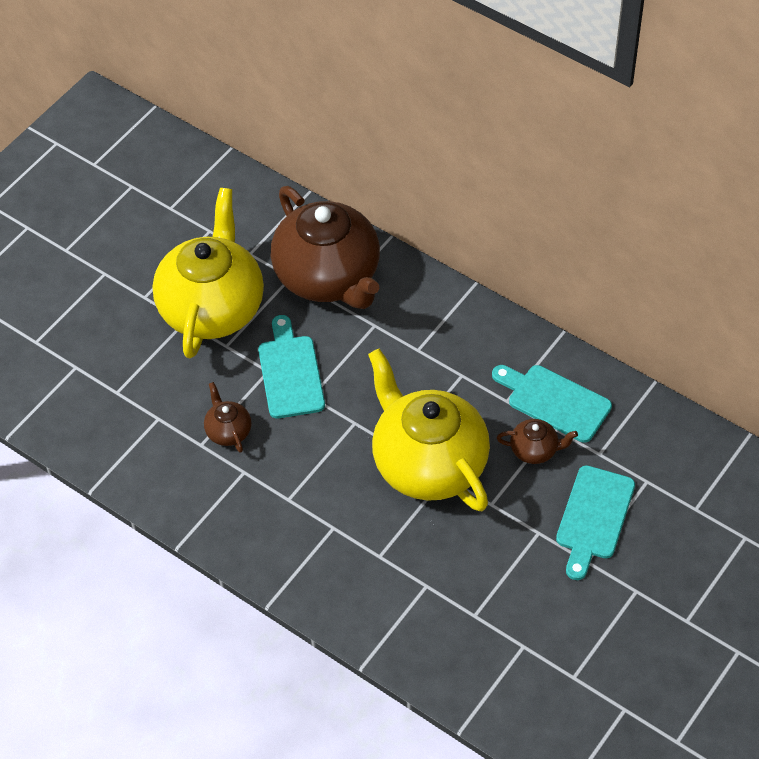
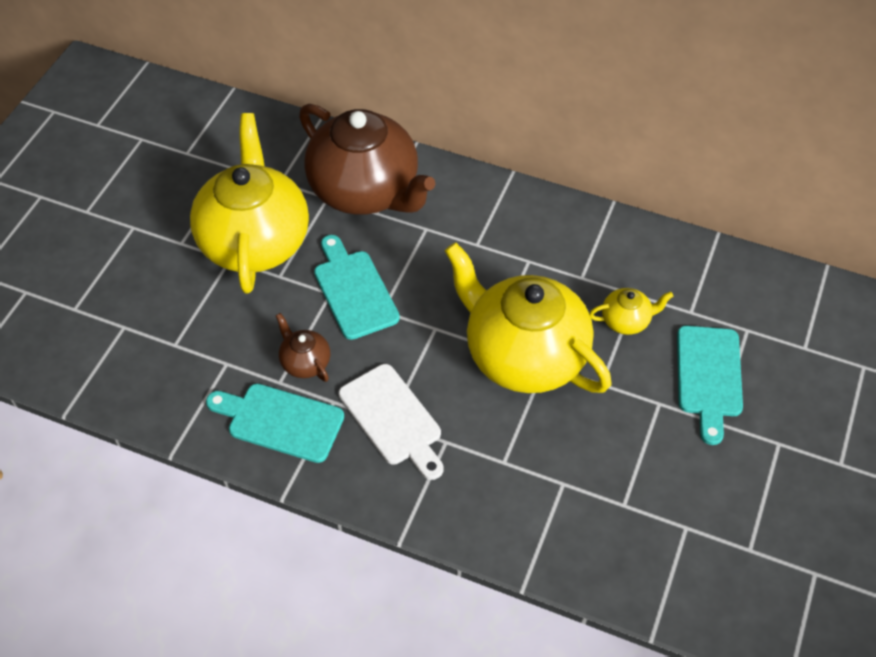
camera: 15 degrees left, 0 degrees up
turquoise cutting board [492,365,612,443] -> turquoise cutting board moved to [206,384,344,463]
brown teapot [497,419,578,464] -> yellow teapot [589,288,673,335]
none -> white cutting board [339,364,443,480]

